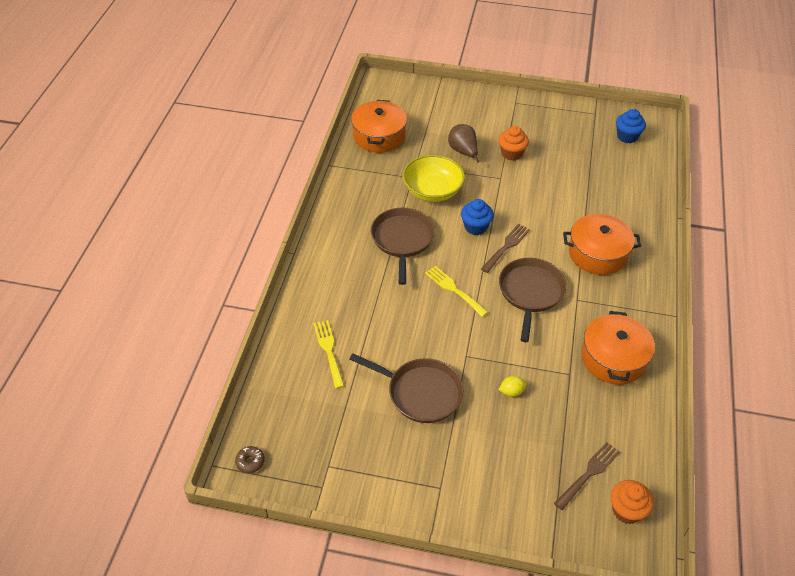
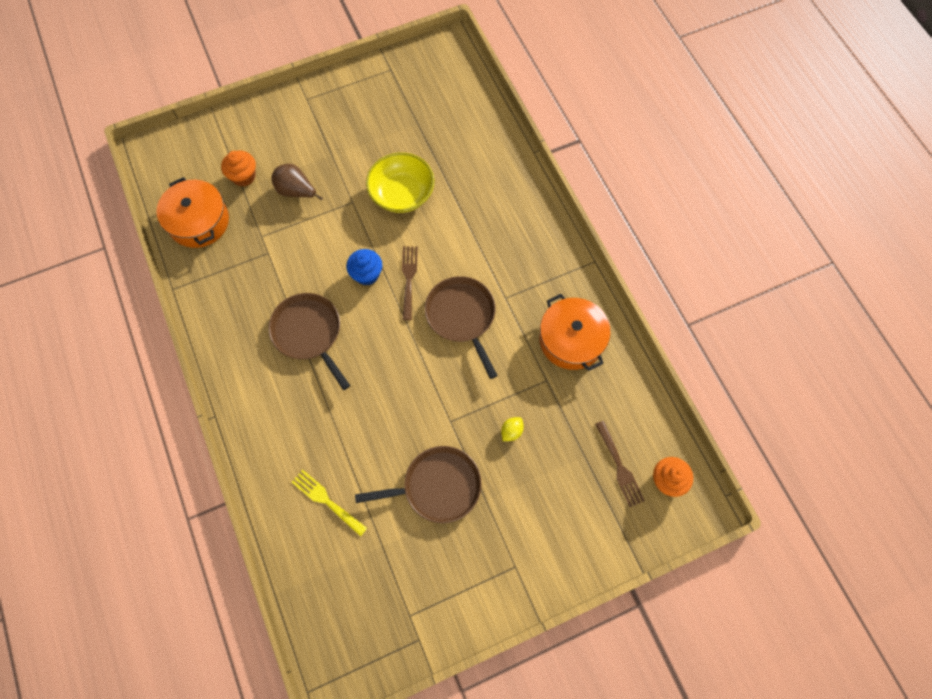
camera: 35 degrees left, 20 degrees up
brown donut [235,446,265,473] -> none
yellow bowl [402,155,465,202] -> yellow bowl moved to [366,152,434,213]
yellow fork [425,266,488,317] -> none
orange cupcake [499,126,529,161] -> orange cupcake moved to [221,151,256,187]
brown fork [554,442,620,510] -> brown fork turned 150 degrees clockwise [595,421,645,507]
orange pot [563,214,641,275] -> none
blue cupcake [616,109,646,143] -> none

